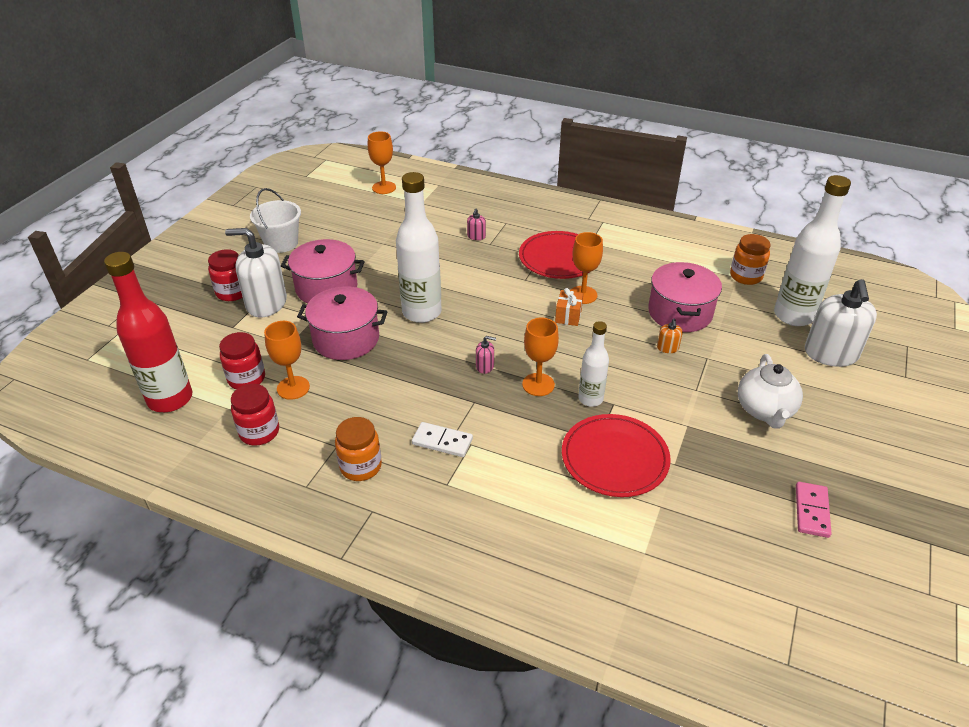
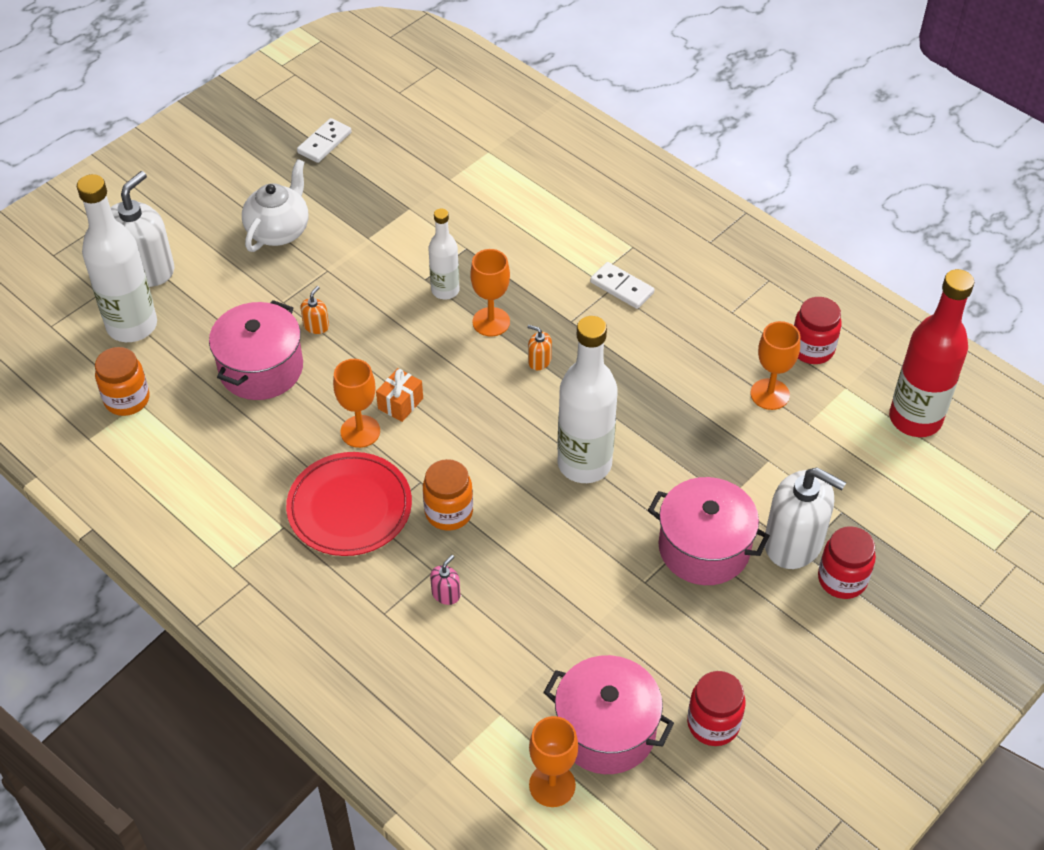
camera: 160 degrees left, 10 degrees up
red jar [219,332,265,389] -> red jar moved to [687,671,746,746]
white bucket [250,188,301,253] -> none
pink pot [297,286,388,360] -> pink pot moved to [543,655,674,774]
orange jar [335,417,382,481] -> orange jar moved to [423,459,473,531]
pink soap dispenser [476,336,496,374] -> orange soap dispenser [528,325,552,370]
red plate [562,414,671,497] -> none
pink domino [796,482,832,538] -> white domino [297,118,352,163]

